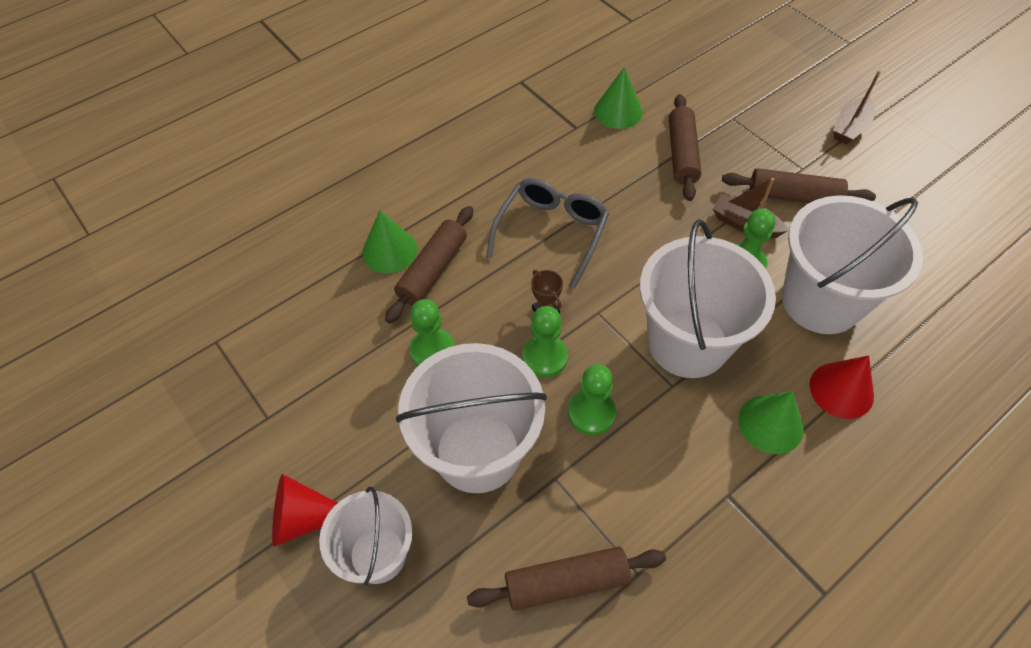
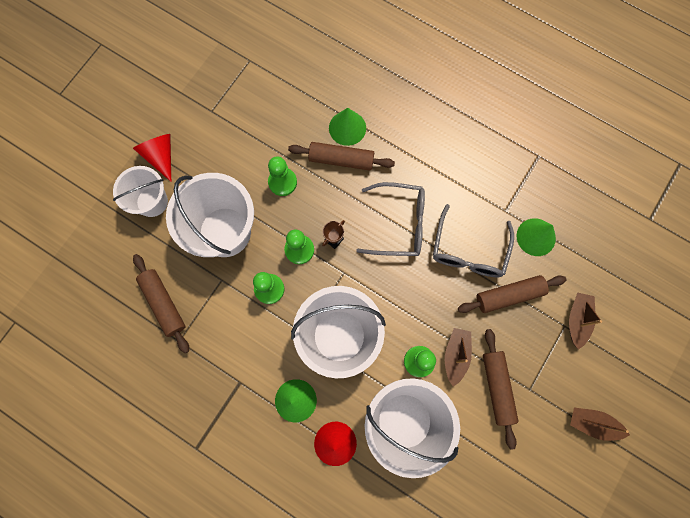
camera: 70 degrees right, 20 degrees up
none -> grey glasses [433,204,514,277]
none -> brown boat [569,292,602,349]

